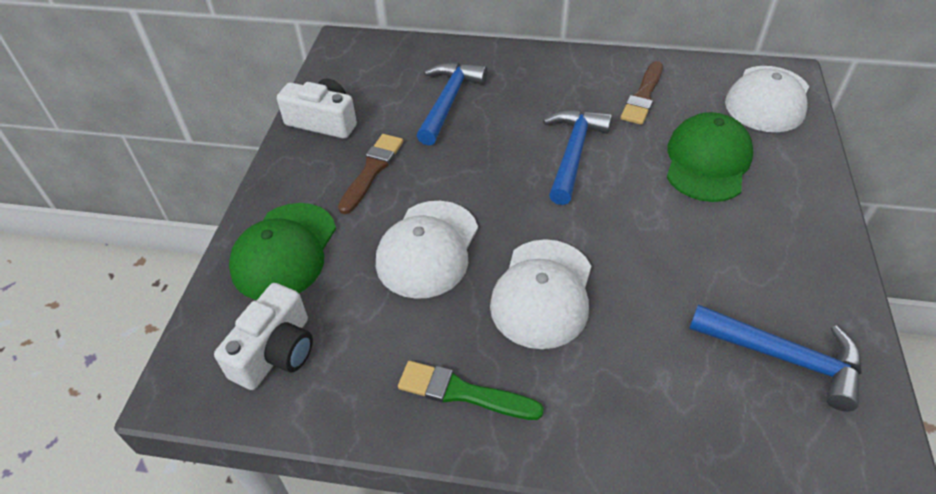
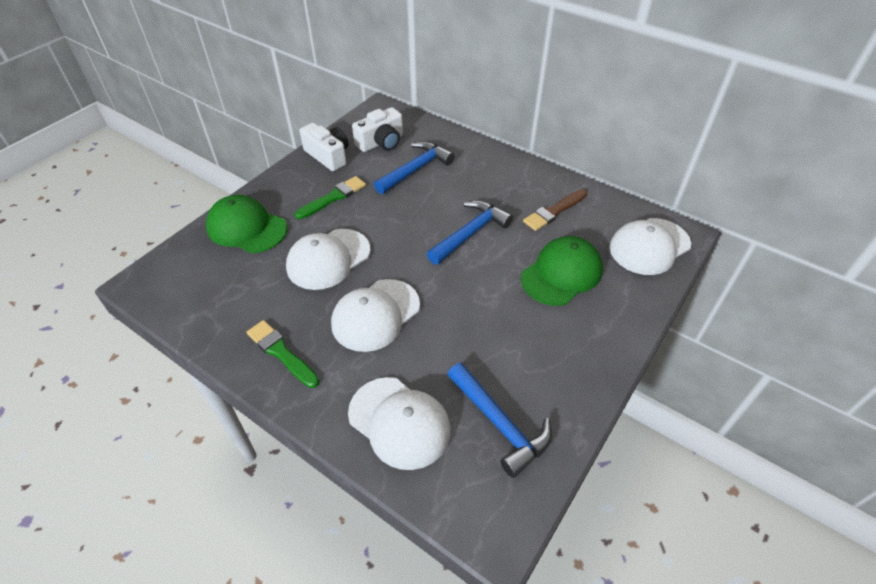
camera: 25 degrees right, 0 degrees up
white camera [214,283,313,390] -> white camera moved to [352,107,403,152]
green cap [229,203,336,300] -> green cap turned 75 degrees clockwise [206,195,287,253]
brown brush [338,134,403,214] -> green brush [295,176,366,219]
none -> white cap [348,377,451,470]

